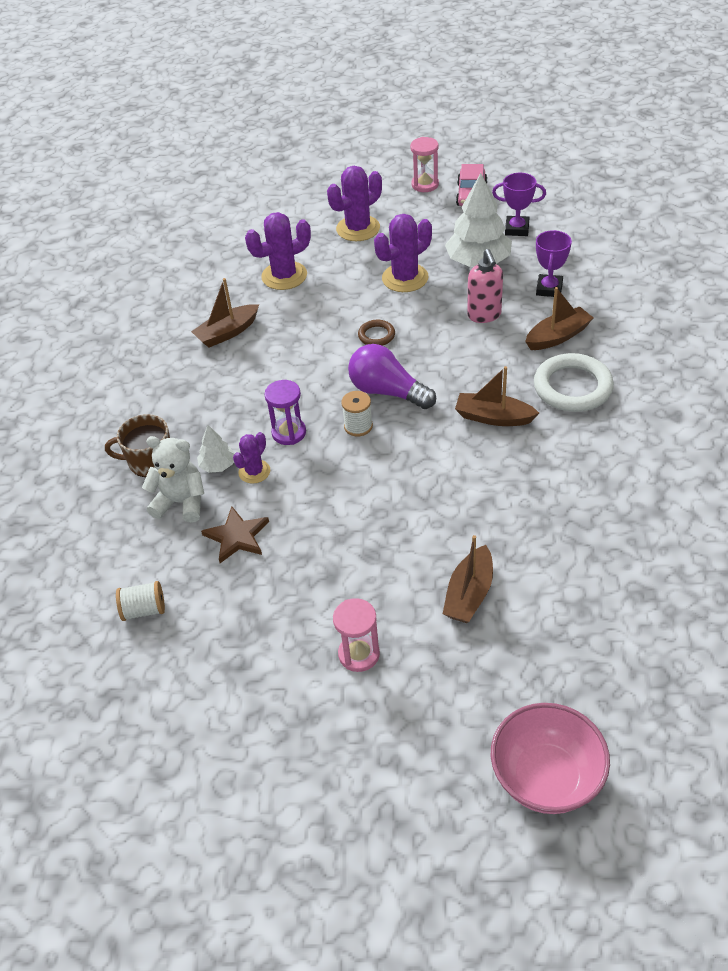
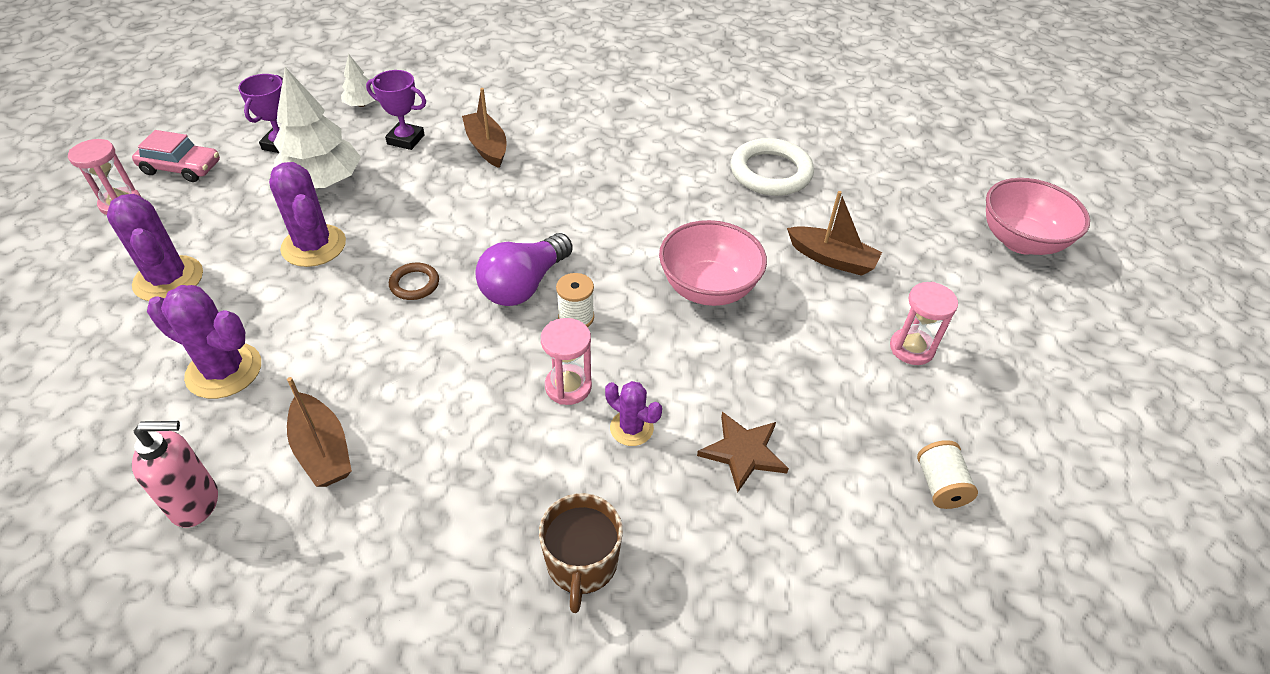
camera: 90 degrees left, 0 degrees up
white spool [116,581,165,621] -> white spool moved to [917,440,978,509]
white teddy bear [142,436,204,523] -> none
white tree [197,425,235,473] -> white tree moved to [341,54,376,107]
purple cactus [245,212,311,290] -> purple cactus turned 45 degrees counterclockwise [147,285,261,399]
purple hourglass [264,380,306,445] -> pink hourglass [541,318,592,405]
brown boat [455,366,539,426] -> none
pink soap dispenser [467,249,503,323] -> pink soap dispenser moved to [132,421,218,527]
white ring [534,353,614,412] -> white ring moved to [730,138,814,196]
none -> pink bowl [659,220,767,306]

